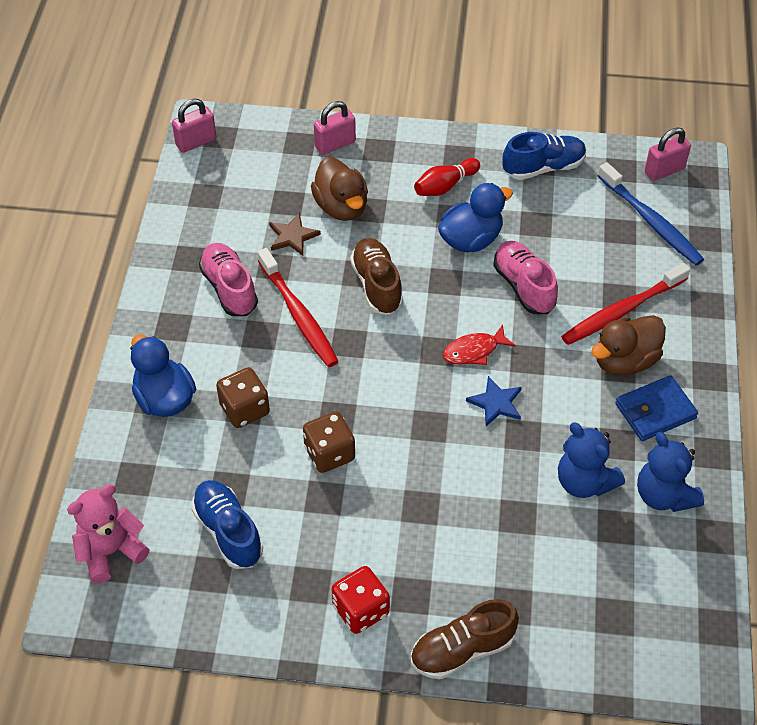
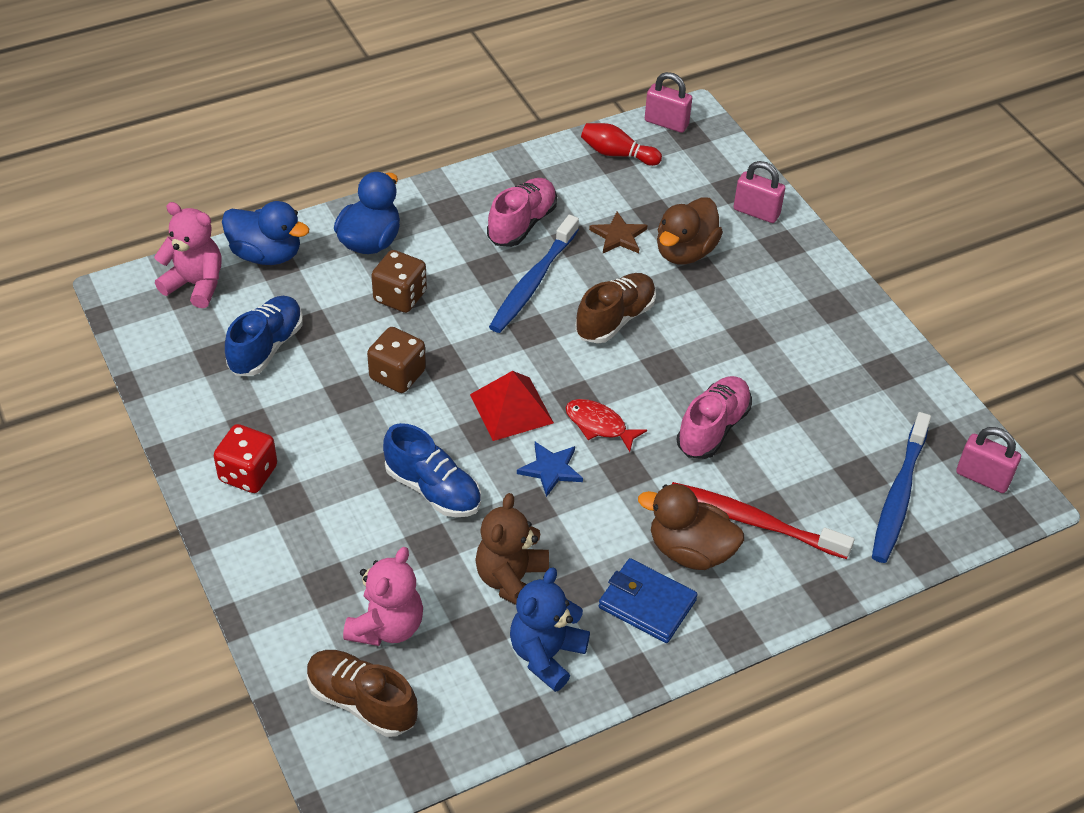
camera: 55 degrees right, 5 degrees down
red toothbrush [257,248,339,367] -> blue toothbrush [489,215,579,333]
brown shoe [411,599,519,679] -> brown shoe moved to [307,650,418,737]
red bowling pin [414,158,480,196] -> red bowling pin moved to [581,123,662,166]
blue duck [438,183,513,253] -> blue duck moved to [222,201,310,265]
blue shoe [502,132,586,180] -> blue shoe moved to [383,423,481,517]
blue teddy bear [558,423,625,498] -> brown teddy bear [475,493,549,605]
none -> pink teddy bear [343,547,423,646]
none -> red pyramid [470,371,554,441]

